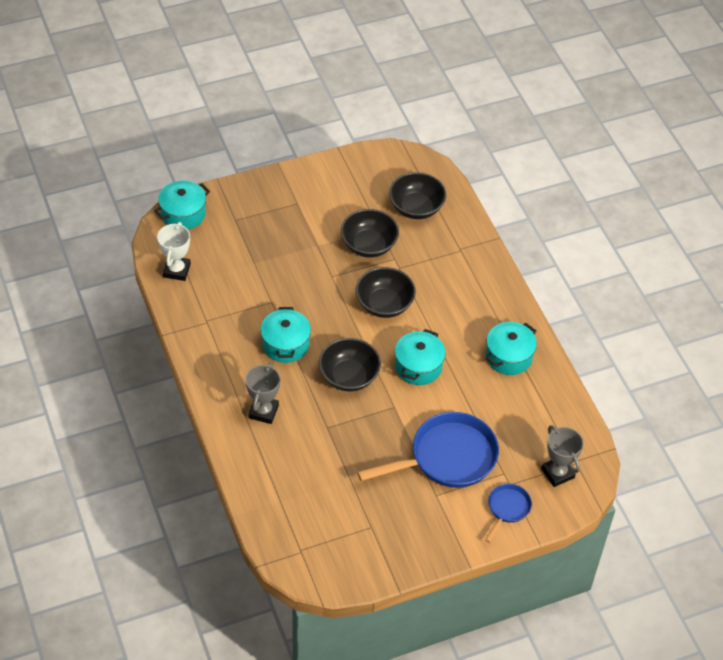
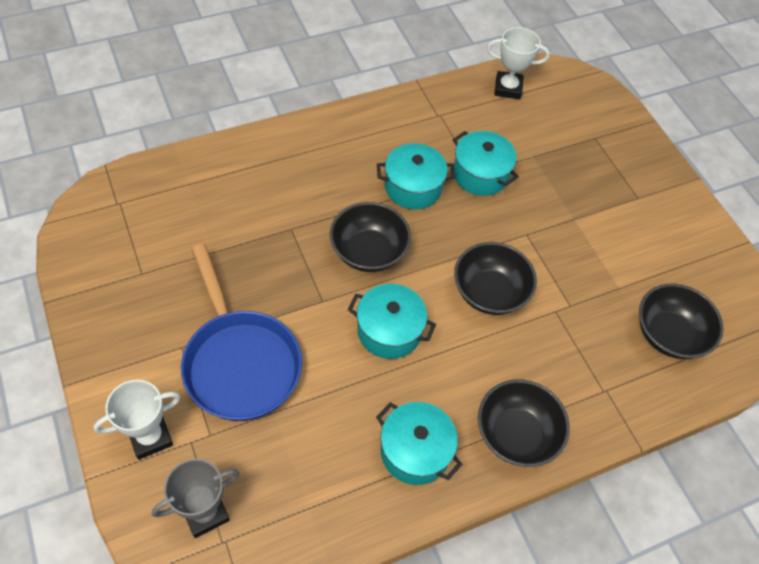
camera: 85 degrees right, 5 degrees up
turquoise pot [155,180,210,230] -> turquoise pot moved to [453,131,519,196]
grey trophy [245,363,280,424] -> none
black bowl [341,209,399,258] -> black bowl moved to [478,379,570,467]
blue pan [485,484,532,543] -> white trophy [94,380,181,460]

